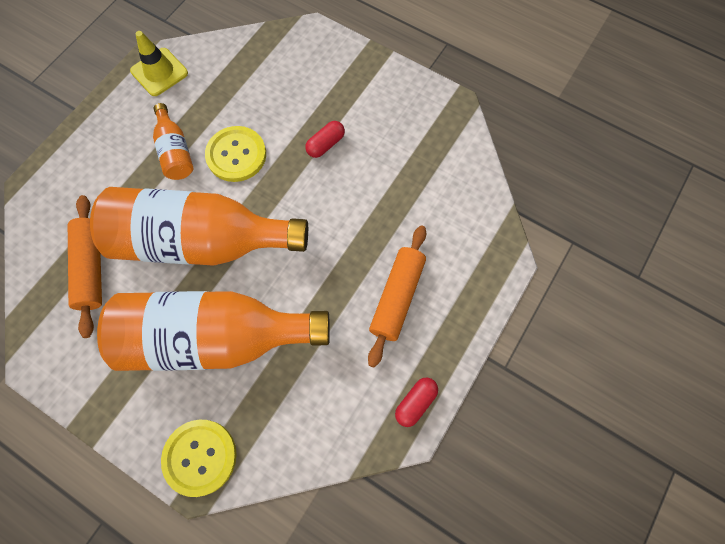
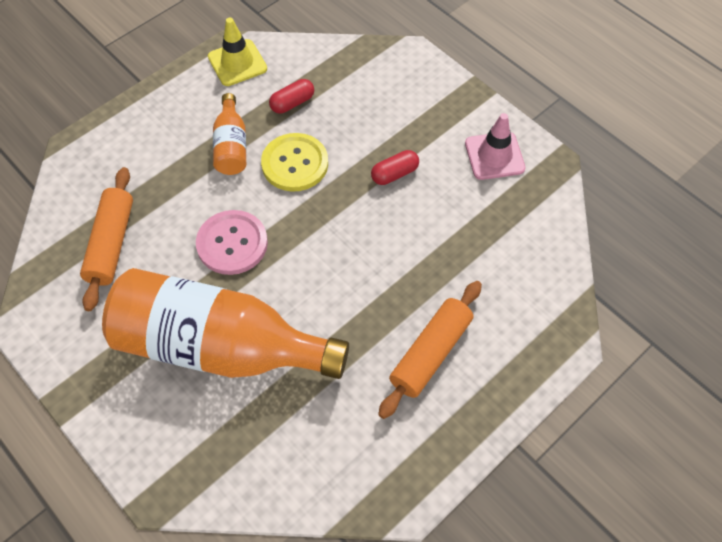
camera: 15 degrees right, 10 degrees down
orange bottle [90,187,308,266] -> pink button [196,210,268,275]
yellow button [161,420,237,497] -> none
red capsule [395,377,438,427] -> red capsule moved to [269,79,314,113]
none -> pink traffic cone [465,113,525,180]

